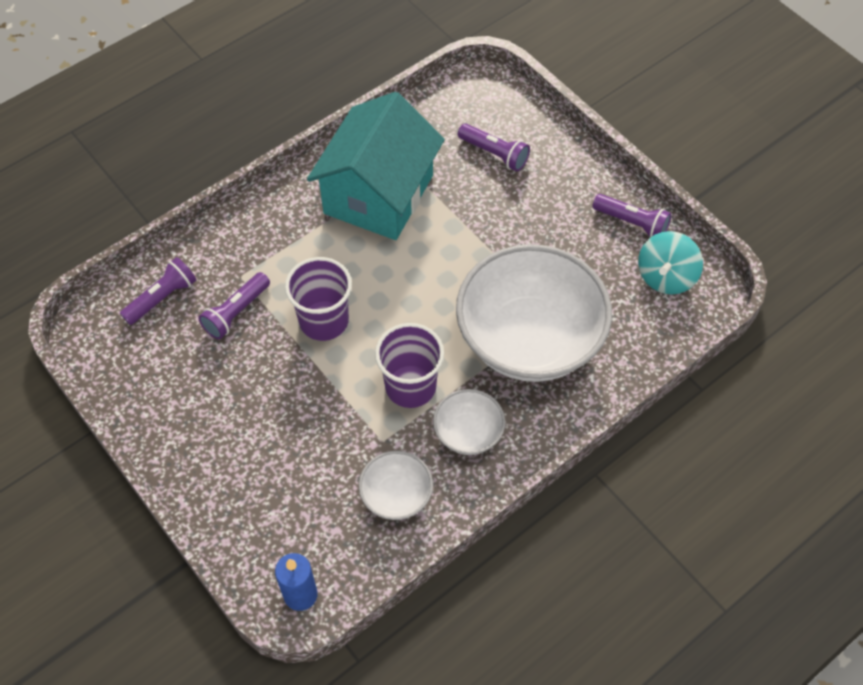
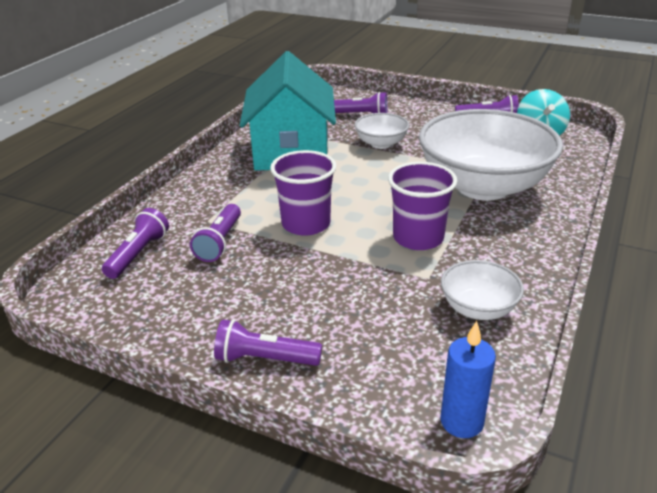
camera: 25 degrees left, 25 degrees down
white bowl [433,389,505,455] -> white bowl moved to [354,113,409,149]
none -> purple flashlight [214,319,322,366]

